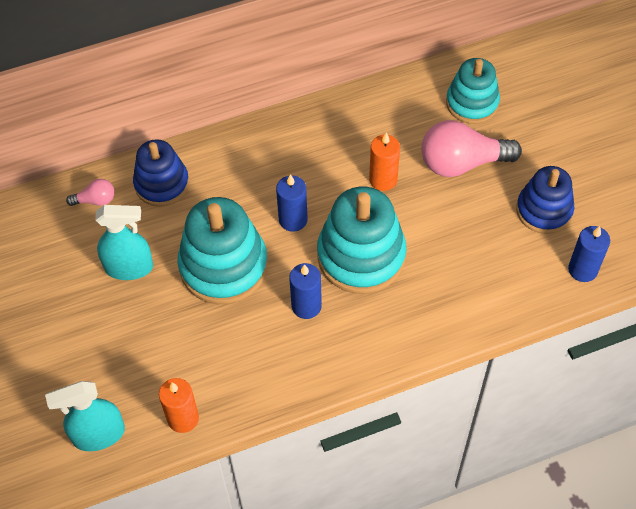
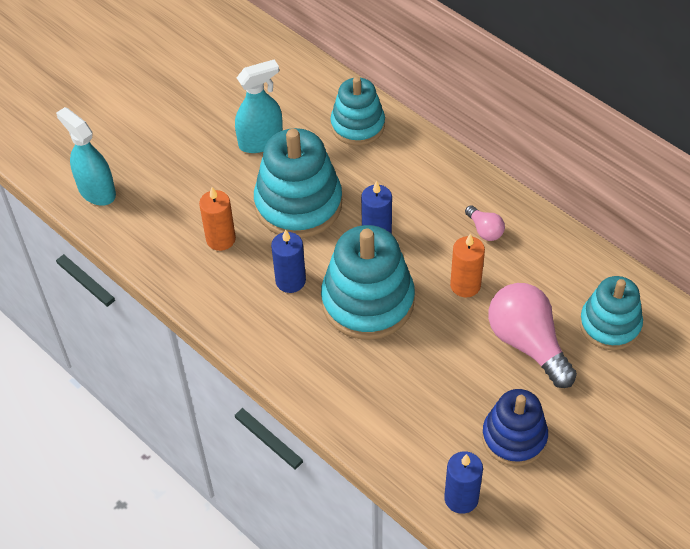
camera: 65 degrees right, 5 degrees down
pink light bulb [66,179,114,206] -> pink light bulb moved to [465,205,505,241]
turquoise spray bottle [95,205,153,280] -> turquoise spray bottle turned 90 degrees counterclockwise [235,60,283,153]
blue stacking toy [133,139,189,207] -> turquoise stacking toy [330,77,385,146]
orange candle [159,378,199,433] -> orange candle moved to [199,187,236,251]

